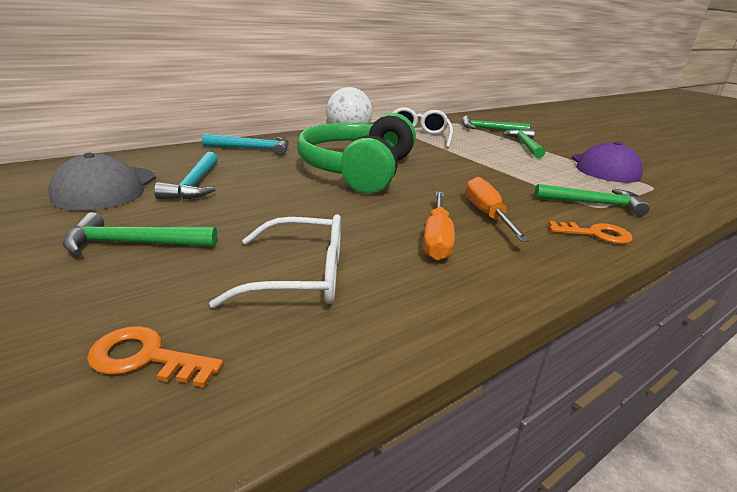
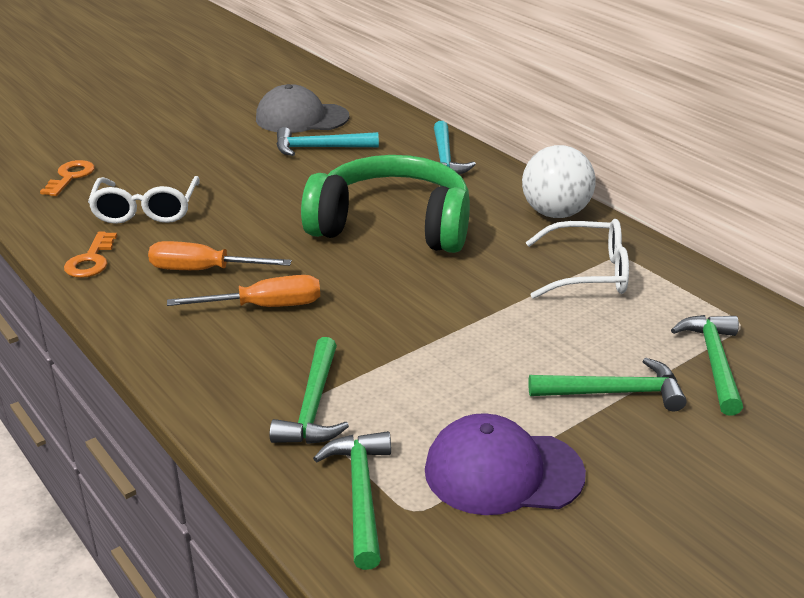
camera: 90 degrees right, 5 degrees up
green hammer [63,212,217,255] -> green hammer moved to [313,431,391,570]
orange key [548,221,633,244] -> orange key moved to [64,232,117,278]

